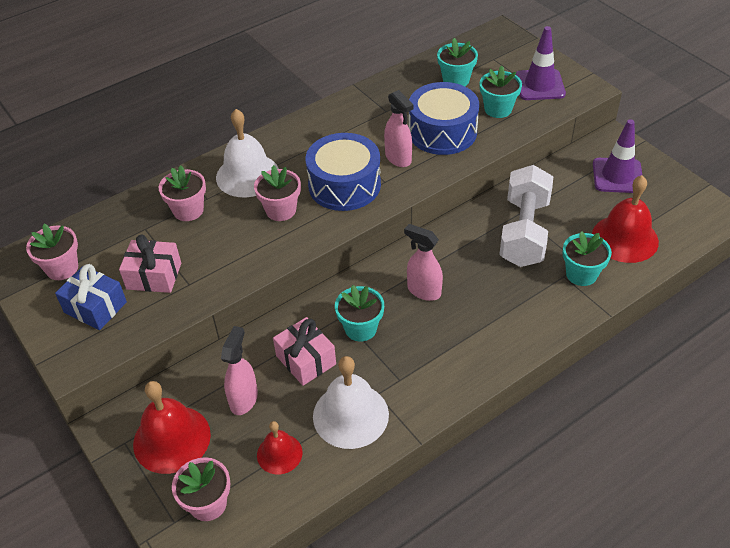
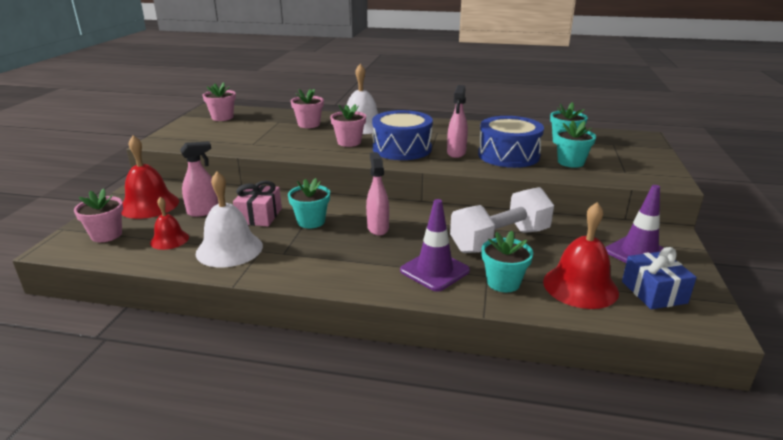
camera: 45 degrees right, 20 degrees down
blue gift [55,264,127,330] -> blue gift moved to [622,247,697,309]
pink gift [119,234,181,293] -> none
purple traffic cone [516,26,566,100] -> purple traffic cone moved to [400,199,470,292]

